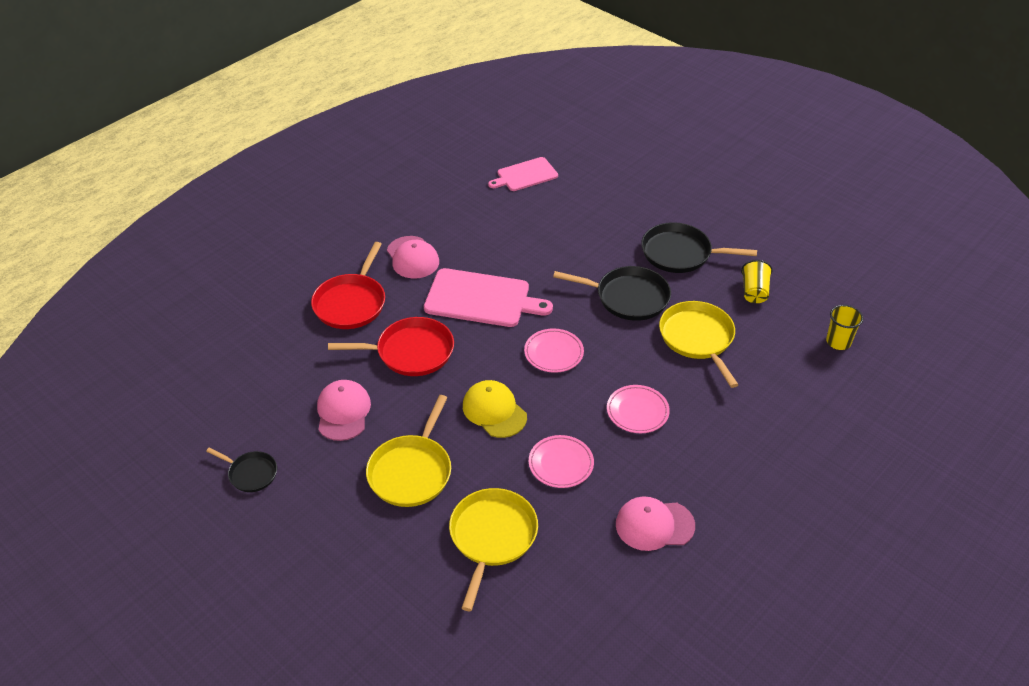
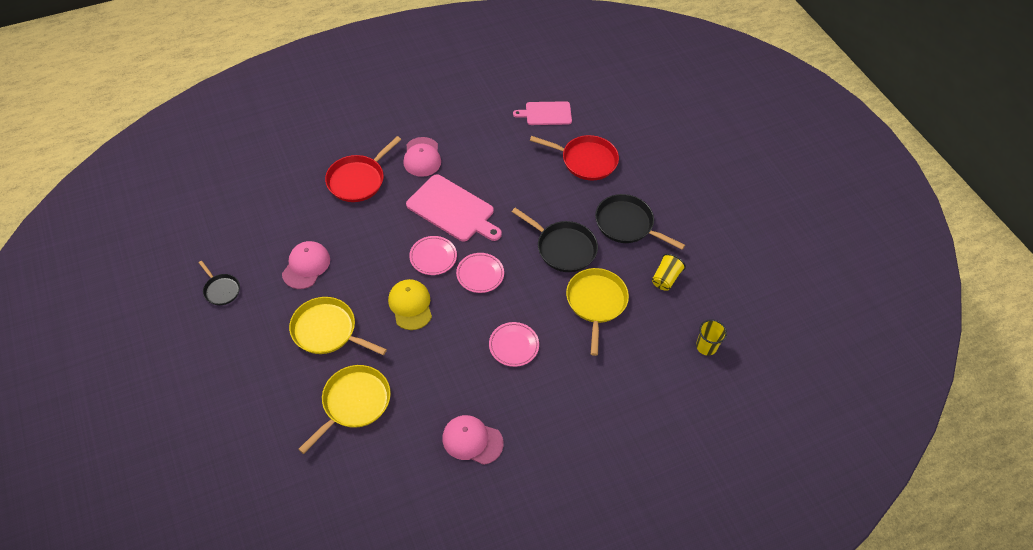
camera: 20 degrees right, 10 degrees up
red pan [328,317,454,376] -> red pan moved to [530,135,619,180]
yellow pan [366,395,451,507] -> yellow pan turned 75 degrees clockwise [289,297,387,355]
pink plate [529,435,594,488] -> pink plate moved to [409,236,457,275]

